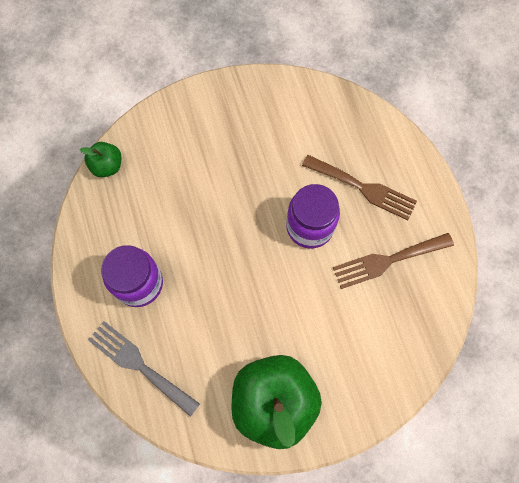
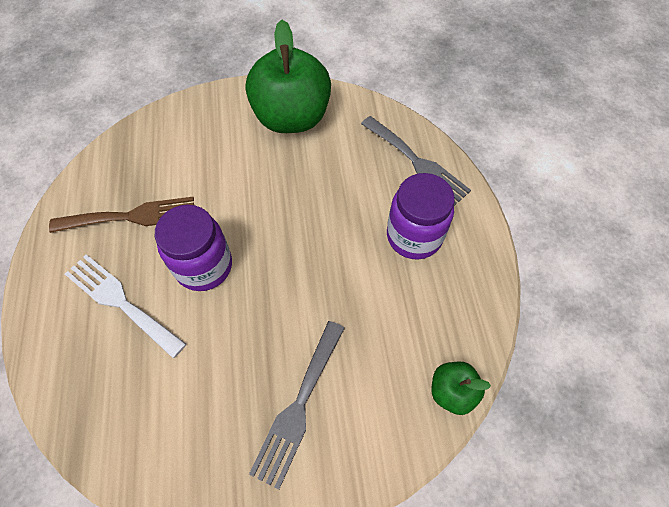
camera: 170 degrees left, 10 degrees down
brown fork [302,155,417,220] -> white fork [65,254,186,358]
none -> grey fork [249,321,345,489]

